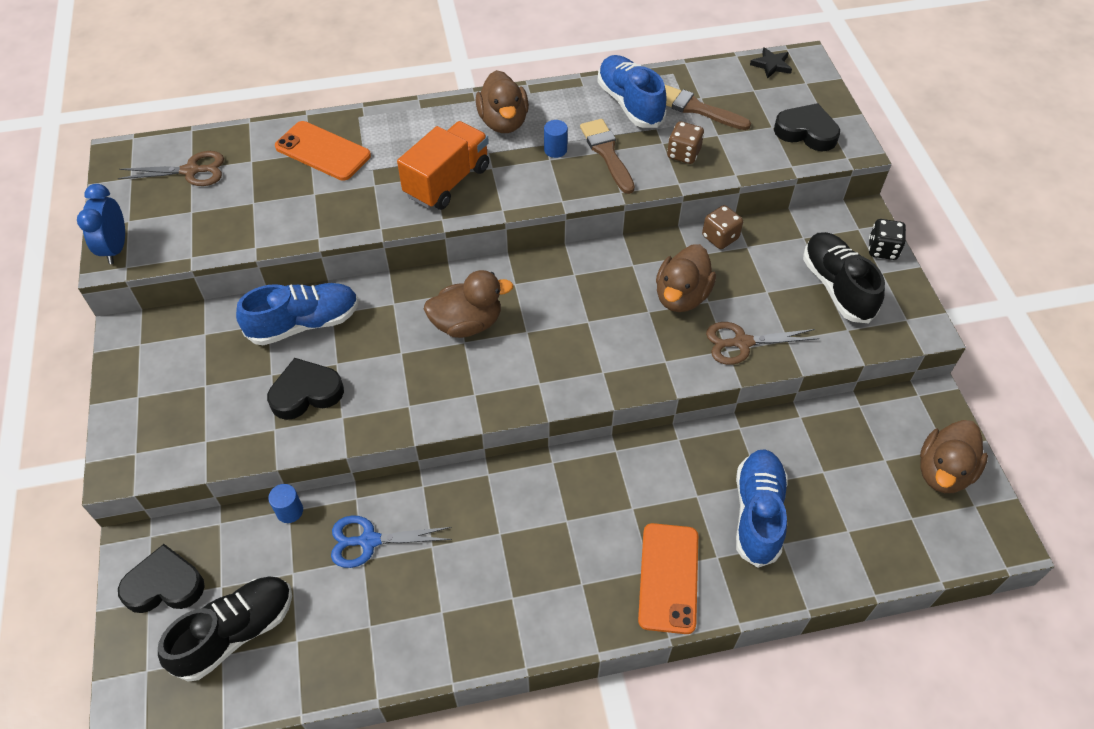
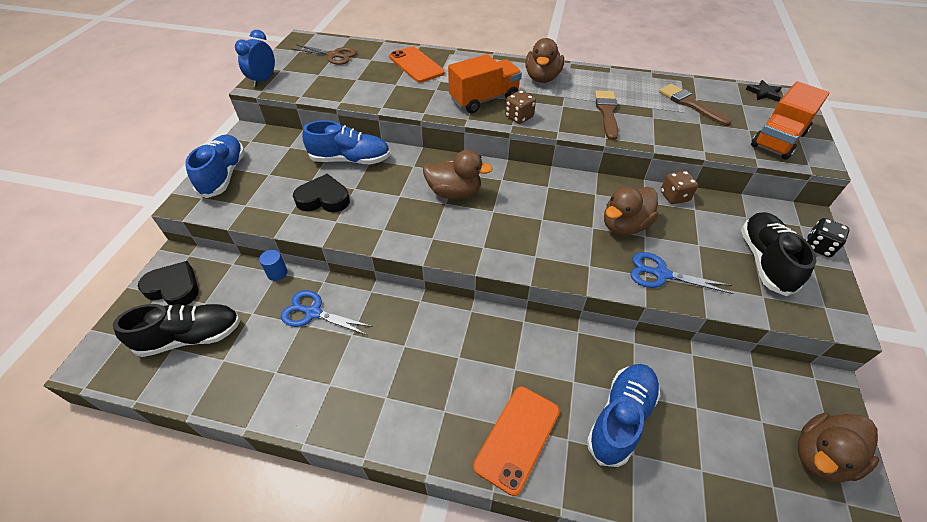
camera: 25 degrees right, 5 degrees down
blue cylinder [544,120,568,158] -> none
blue shoe [597,55,667,128] -> blue shoe moved to [185,135,245,198]
brown dice [667,121,704,164] -> brown dice moved to [505,90,536,124]
brown scissors [706,322,819,365] -> blue scissors [630,252,733,294]
black heart [774,103,840,151] -> orange truck [751,82,829,160]

